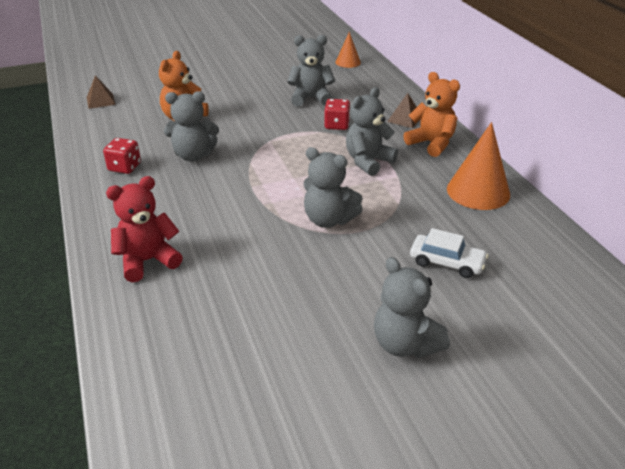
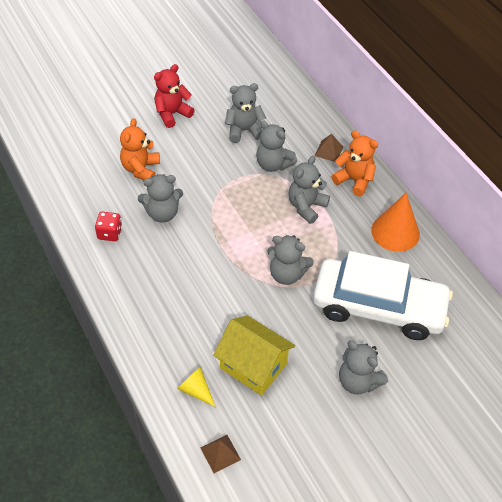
camera: 10 degrees left, 15 degrees up
brown pyramid [87,75,116,109] -> brown pyramid moved to [201,435,241,473]
red teddy bear [106,176,183,283] -> red teddy bear moved to [154,64,195,128]
red dice [324,99,351,130] -> grey teddy bear [256,120,297,172]
orange cone [336,32,361,68] -> none
white car [410,228,488,278] -> white car [313,251,453,340], size x2.49
none -> yellow cone [177,367,216,407]
none -> yellow house [213,315,295,396]

